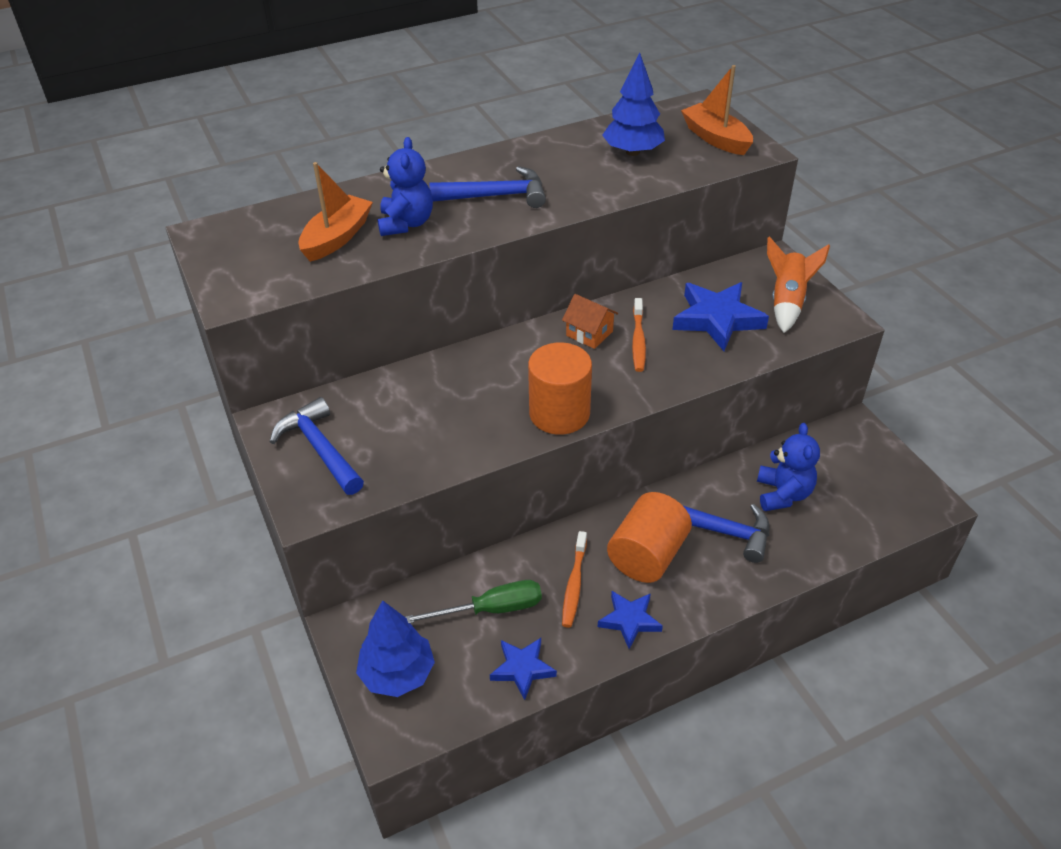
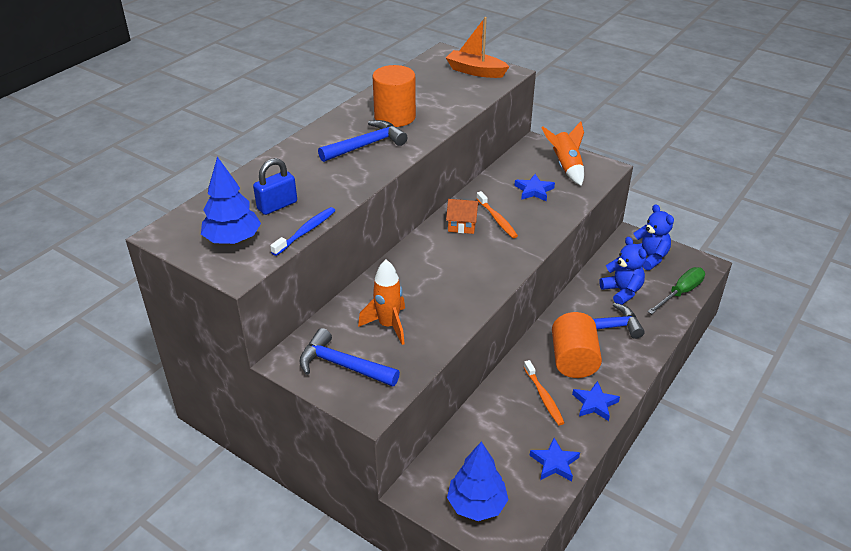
camera: 30 degrees left, 5 degrees down
orange boat [298,162,373,262] -> blue padlock [253,158,297,215]
blue teddy bear [377,137,433,236] -> blue teddy bear moved to [633,204,674,270]
green screwdriver [406,580,542,623] -> green screwdriver moved to [647,267,705,314]
orange cylinder [528,342,592,435] -> orange cylinder moved to [372,65,416,127]
blue tree [602,52,665,156] -> blue tree moved to [201,157,261,244]
blue star [672,282,769,351] -> blue star [514,174,555,201], size x0.60
none -> blue toothbrush [270,207,336,256]
none -> orange rocket [358,260,405,345]

